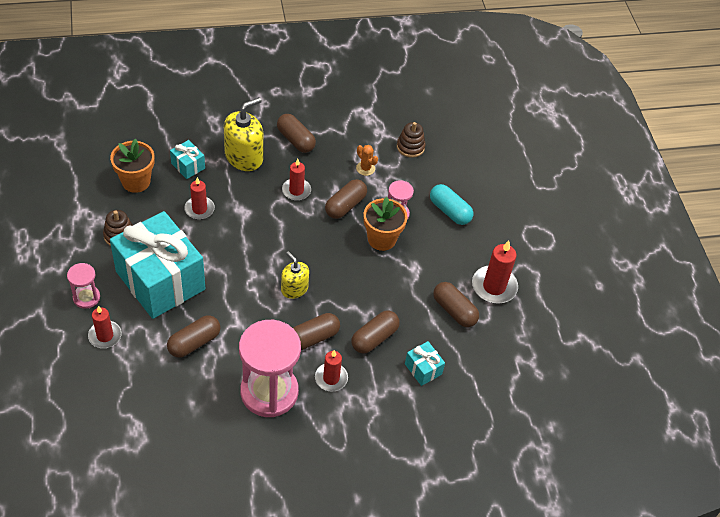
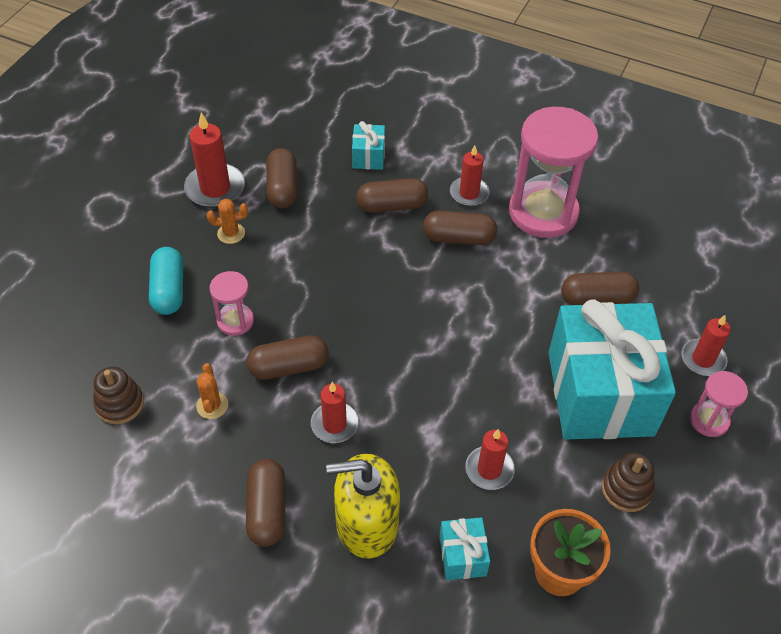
camera: 140 degrees left, 0 degrees up
yellow soap dispenser [281,251,309,299] -> none
orange flower pot [364,197,408,251] -> none
none -> orange cactus [207,199,248,244]

